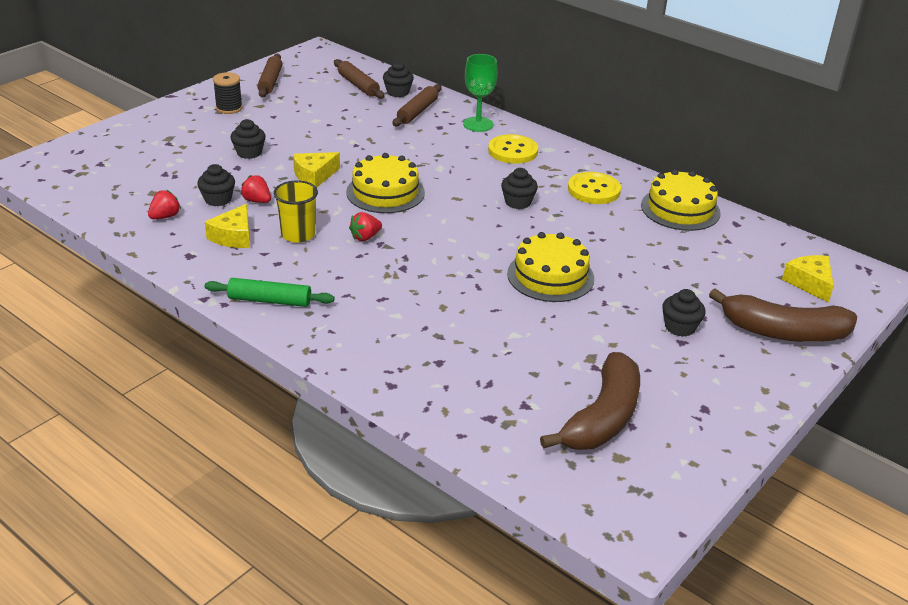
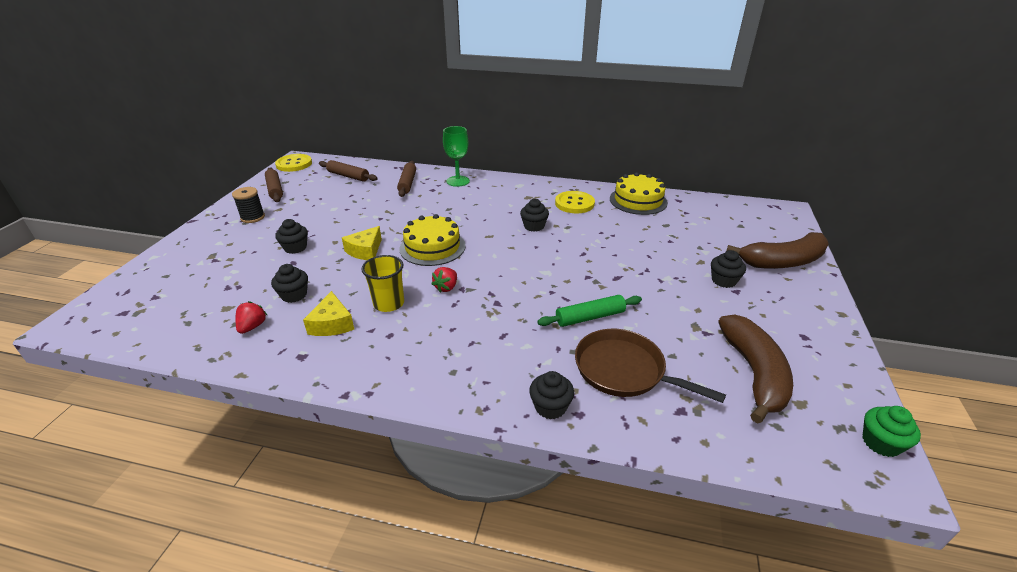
camera: 25 degrees left, 0 degrees up
green rolling pin [205,278,334,307] -> green rolling pin moved to [537,295,642,327]
red strawberry [240,175,271,203] -> none
black cupcake [383,61,414,97] -> black cupcake moved to [529,371,574,419]
yellow button [488,134,538,164] -> yellow button moved to [275,154,312,172]
yellow cake [507,232,594,302] -> none
yellow cheese [782,255,834,303] -> none
none -> brown pan [575,329,726,403]
none -> green cupcake [863,406,921,457]

